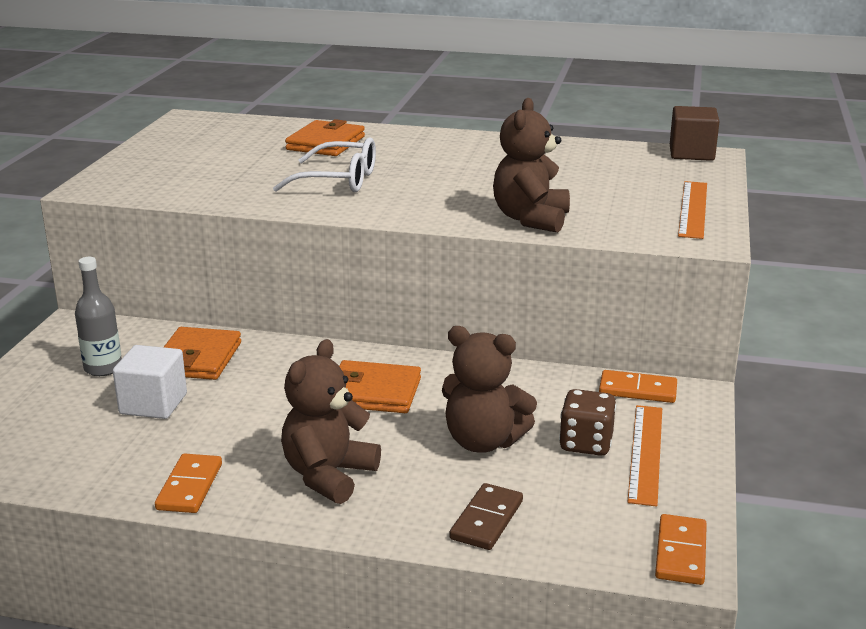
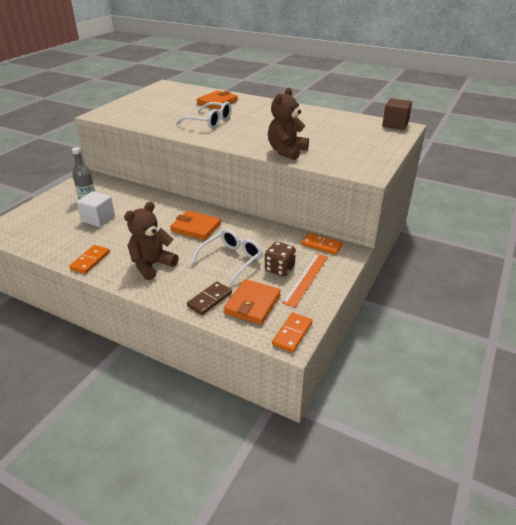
camera: 15 degrees right, 10 degrees up
orange wallet [164,327,241,380] -> orange wallet moved to [224,279,281,325]
brown teddy bear [442,326,537,453] -> white glasses [190,229,263,286]
orange ruler [678,181,707,239] -> none

